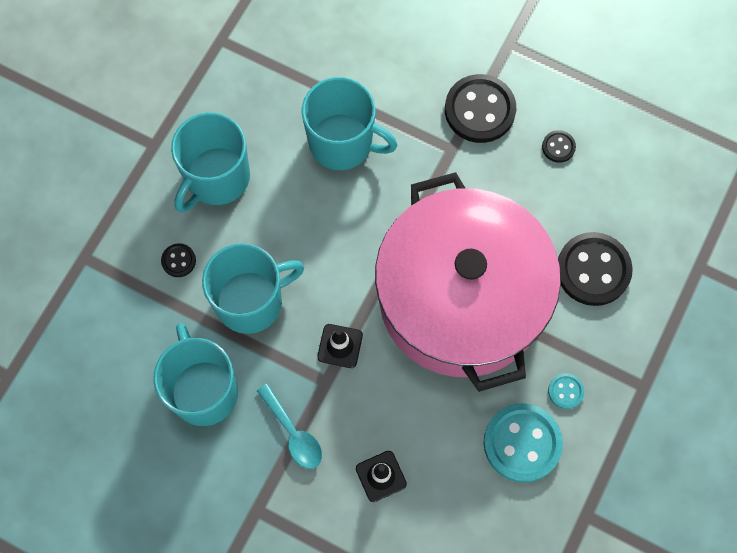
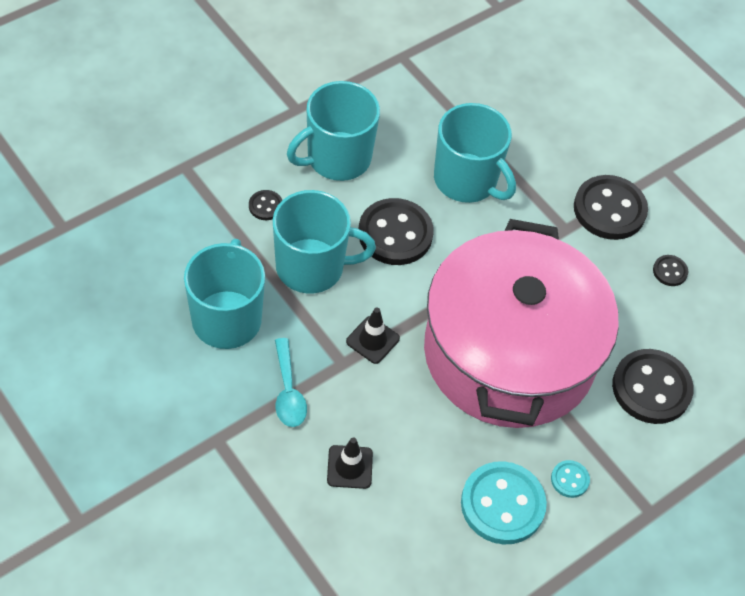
camera: 20 degrees right, 15 degrees down
none -> black button [358,198,434,265]

